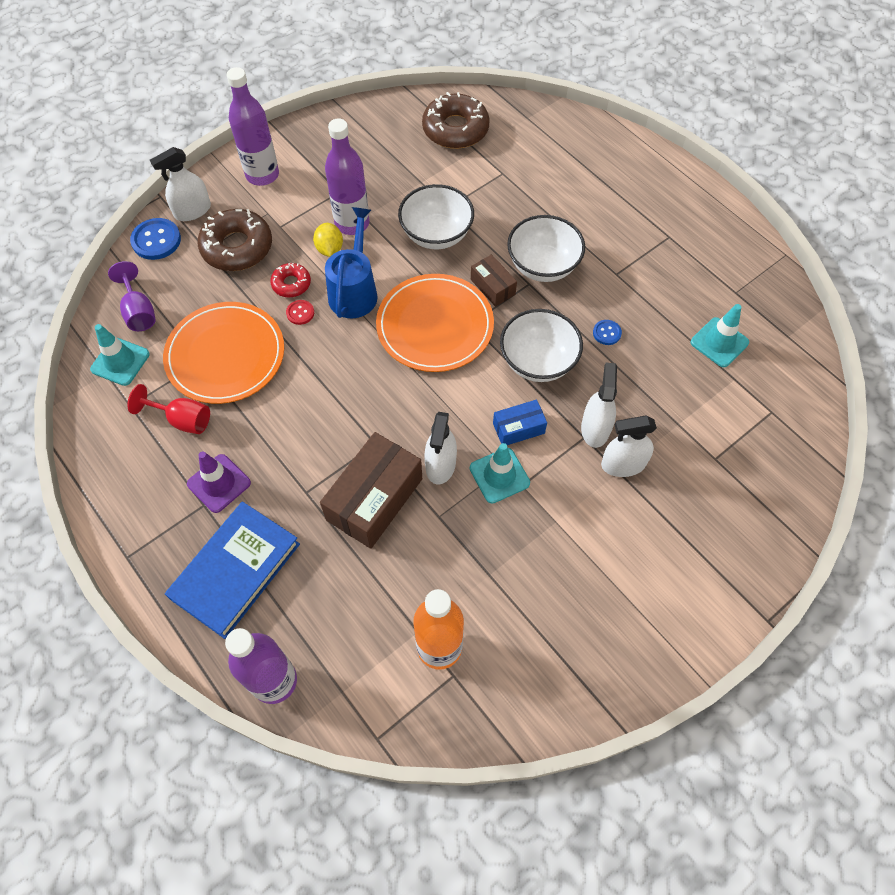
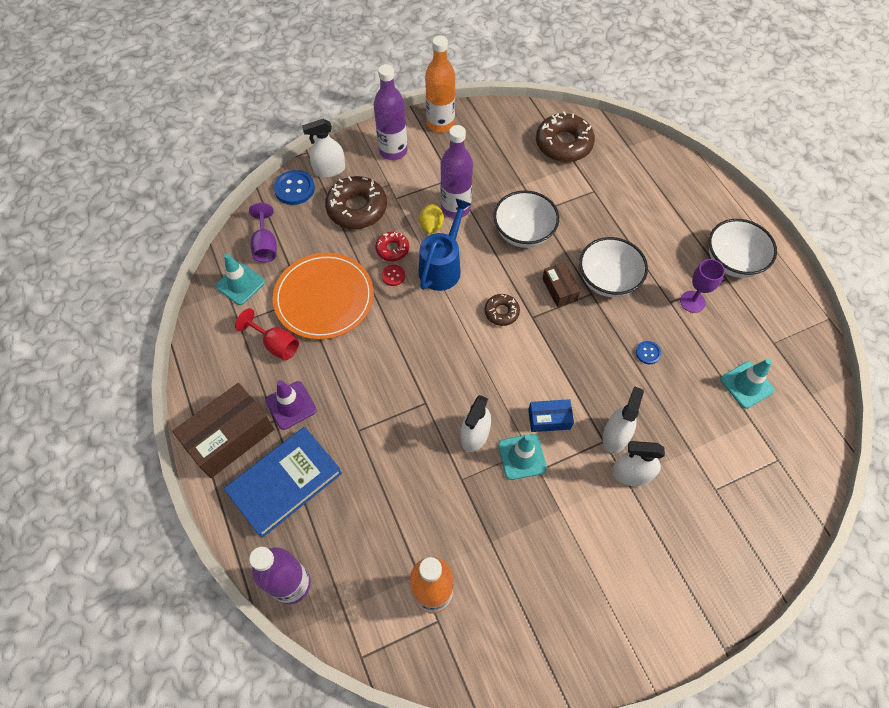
camera: 15 degrees right, 0 degrees up
brown box [320,432,422,549] -> brown box moved to [172,383,274,478]
orange plate [376,274,494,372] -> brown donut [484,294,520,326]
white bowl [500,309,583,382] -> white bowl moved to [709,219,777,278]
none -> orange bottle [425,35,455,133]
none -> purple goblet [680,259,725,313]

